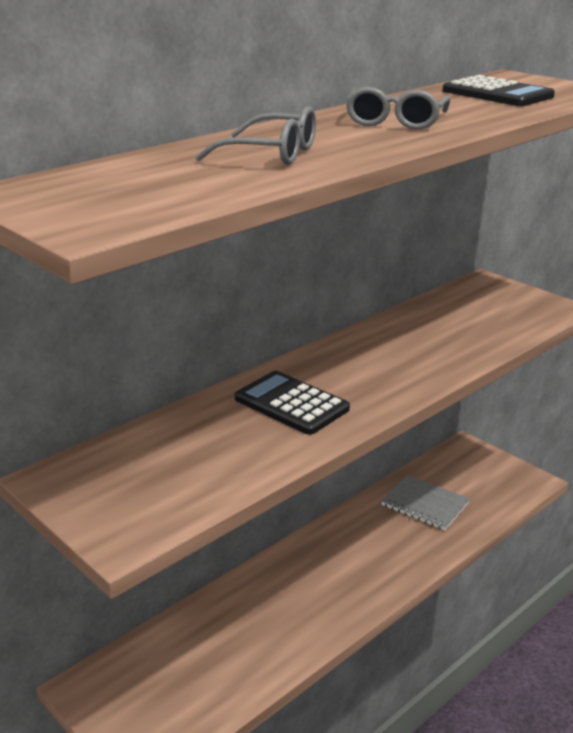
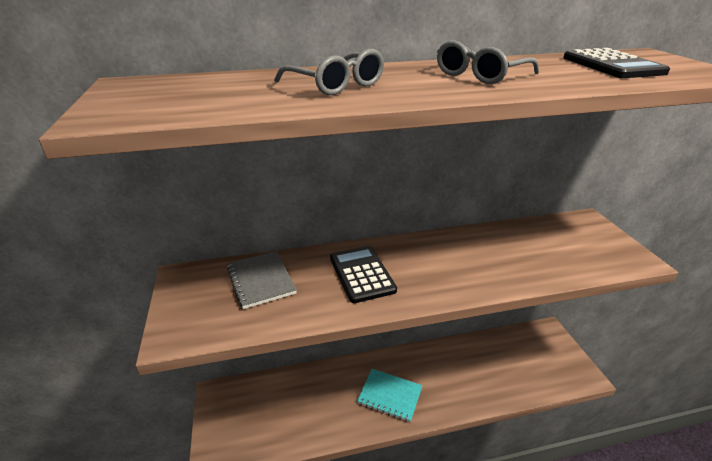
camera: 30 degrees right, 5 degrees up
grey notebook [381,475,470,530] -> grey notebook moved to [227,251,297,309]
none -> turquoise notebook [357,369,423,422]

